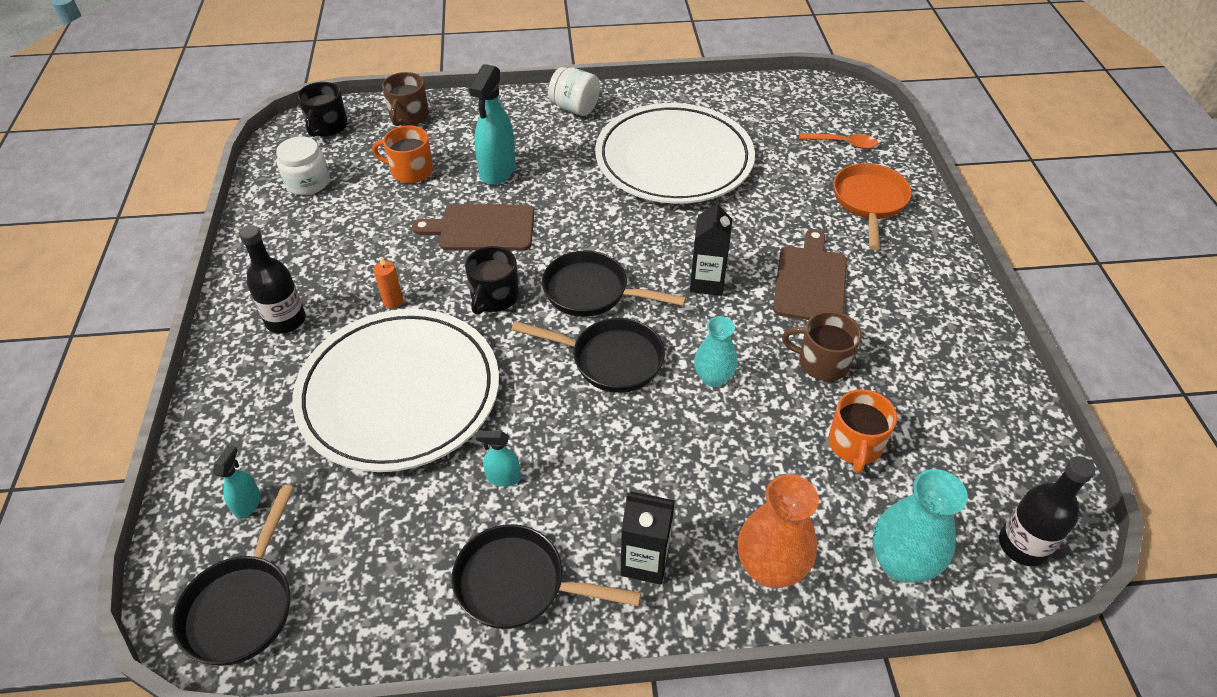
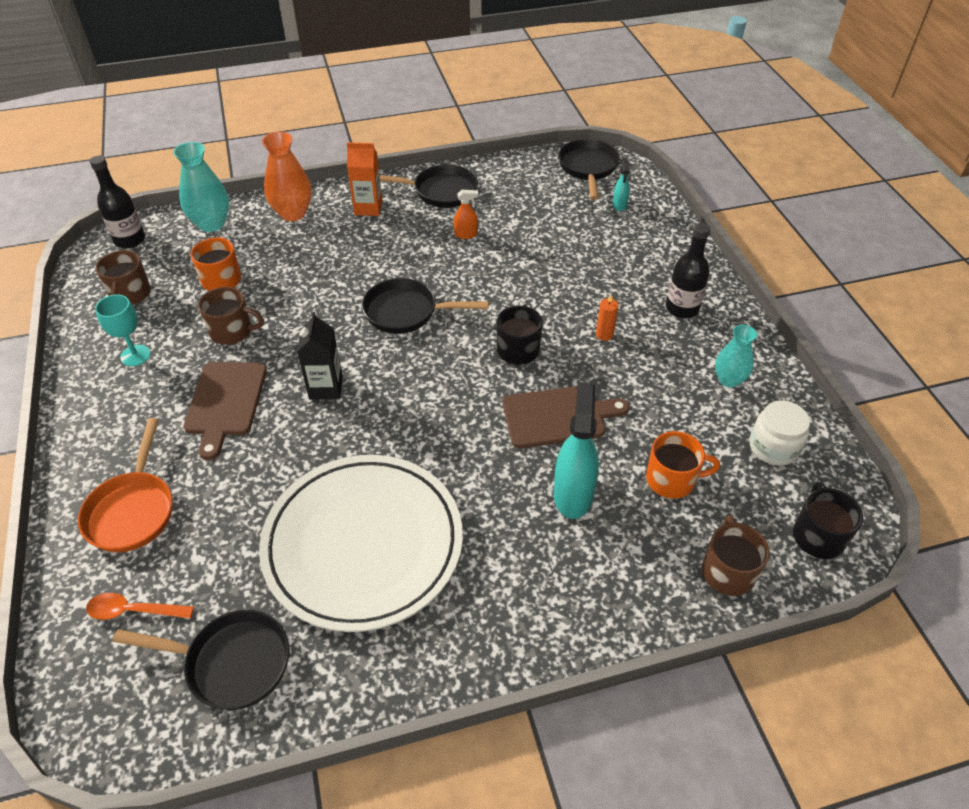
camera: 170 degrees right, 0 degrees up
white plate [292,309,499,472] -> none
turquoise spray bottle [476,430,521,487] -> orange spray bottle [454,190,478,239]
black pan [542,251,686,317] -> black pan moved to [113,610,289,710]
white jar [548,67,600,116] -> none
black carton [621,492,675,585] -> orange carton [347,142,382,216]
turquoise vase [694,316,738,387] -> turquoise vase moved to [715,324,757,388]
none -> brown mug [95,250,151,305]
none -> turquoise goblet [95,294,151,366]

